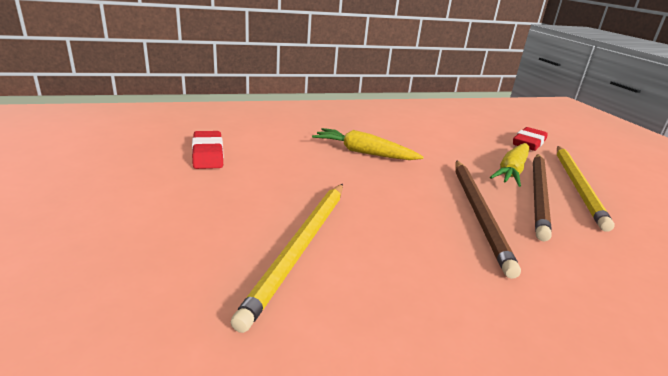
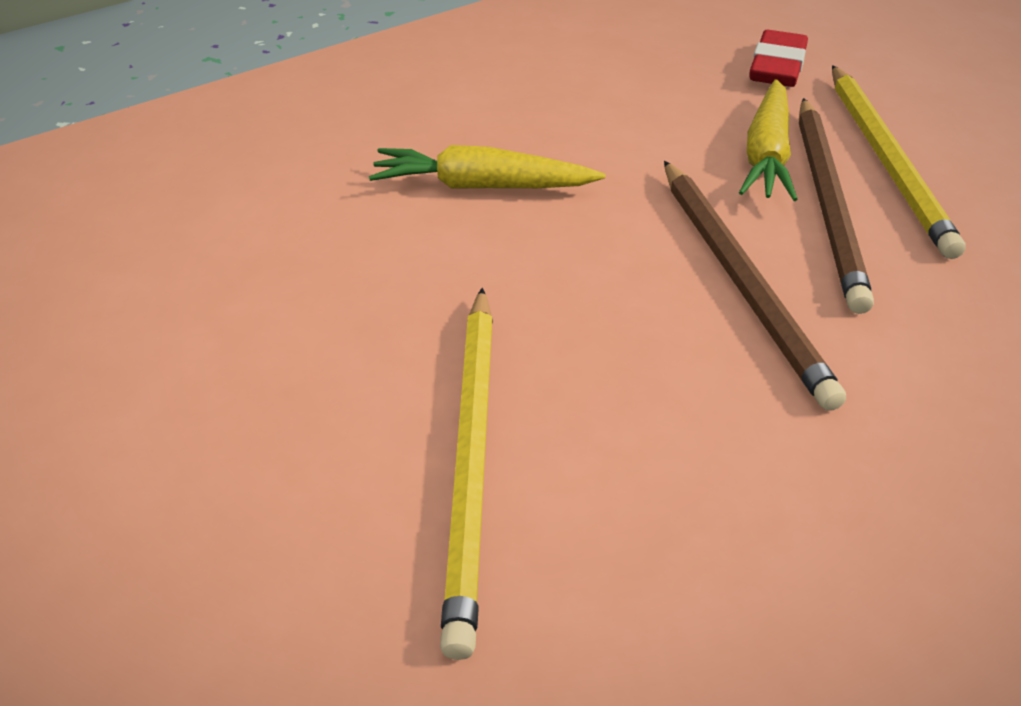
camera: 15 degrees left, 15 degrees up
red eraser [192,131,224,169] -> none

